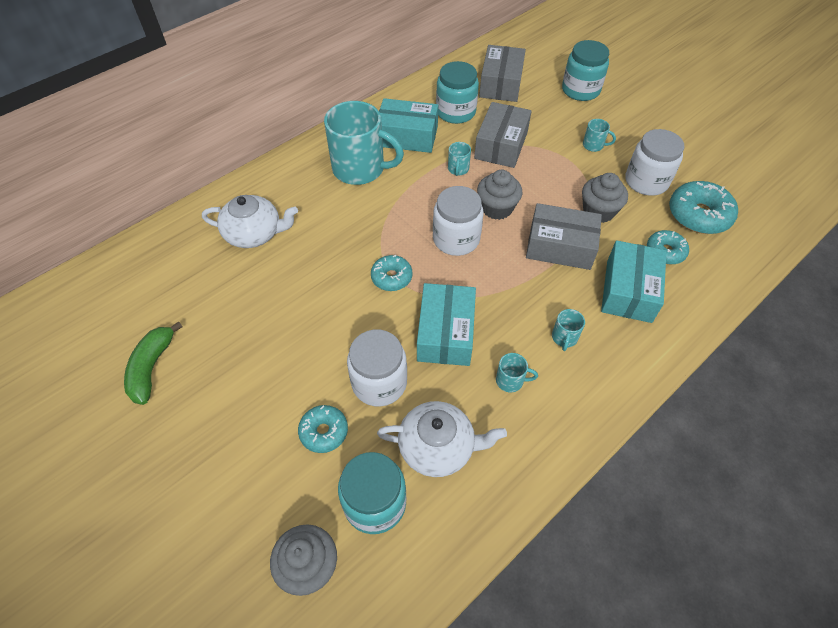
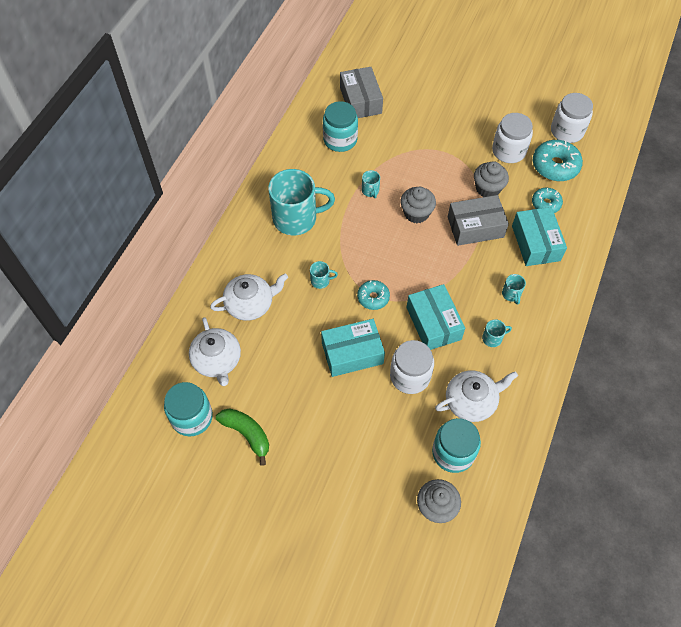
camera: 25 degrees left, 5 degrees up
green banana [124,321,183,405] -> green banana turned 150 degrees clockwise [216,408,269,466]
turquoise donut [298,405,348,453] -> none
turquoise box [379,98,438,153] -> turquoise box moved to [321,319,385,377]
white jar [433,186,483,256] -> white jar moved to [551,93,593,143]
grey box [474,102,532,168] -> none
turquoise jar [562,40,609,101] -> turquoise jar moved to [164,382,213,436]
turquoise mug [583,119,616,152] -> turquoise mug moved to [310,261,338,289]
none -> white teapot [189,317,241,386]

